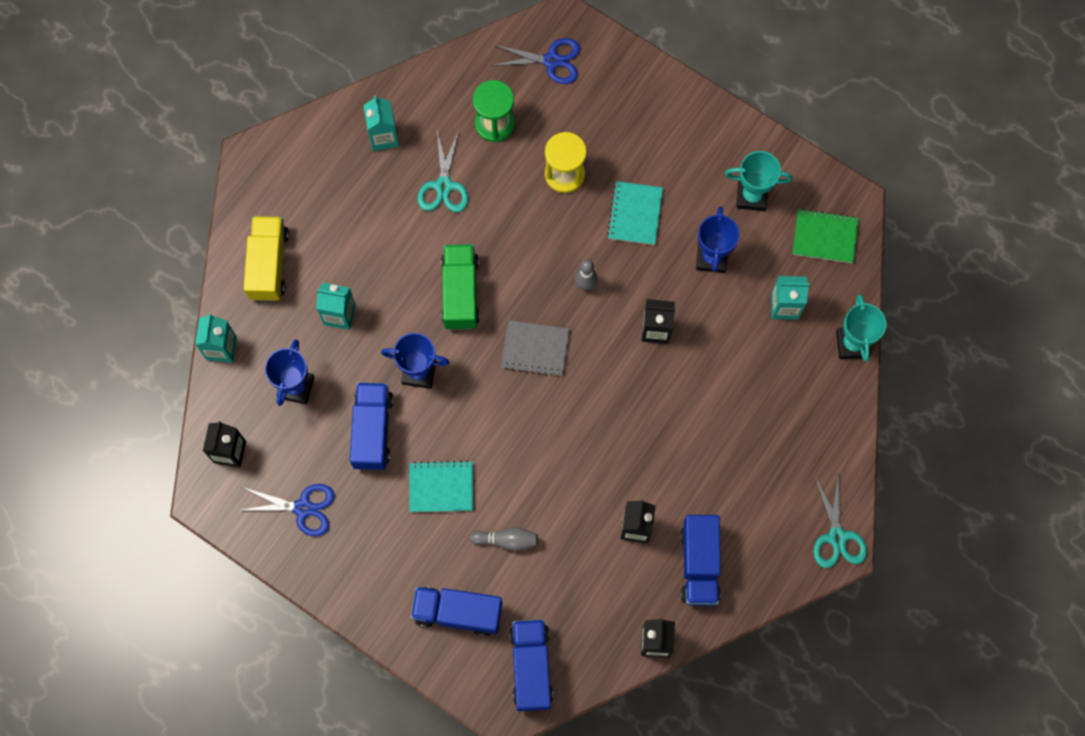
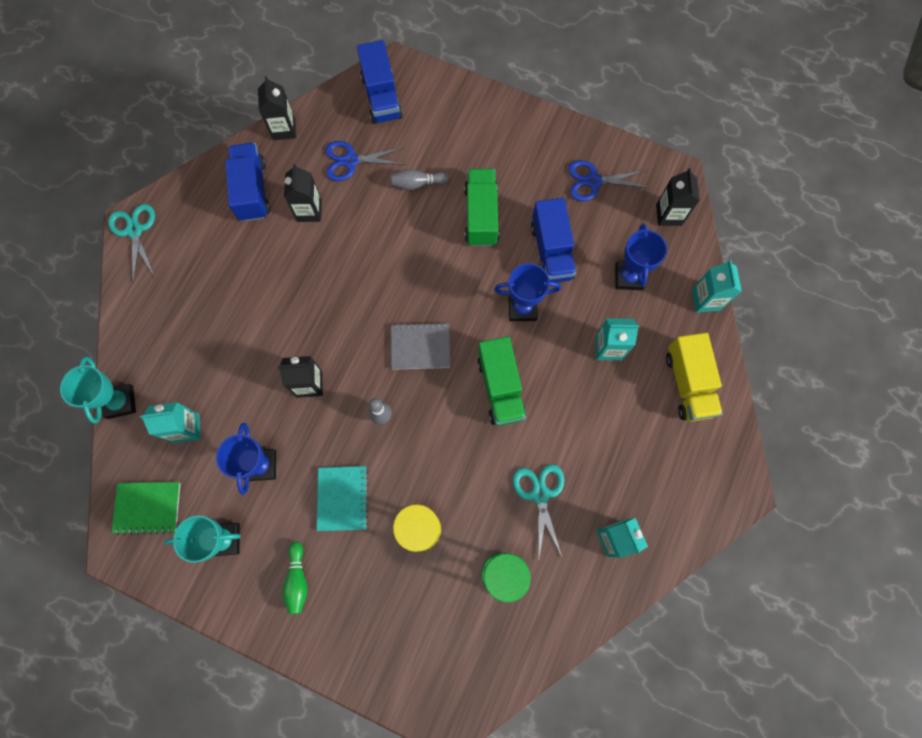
camera: 170 degrees right, 0 degrees up
turquoise notebook [409,460,473,512] -> green truck [464,169,499,247]
blue truck [411,587,502,636] -> none
blue scissors [491,38,580,84] -> blue scissors moved to [326,141,406,181]
none -> green bowling pin [283,542,308,614]

